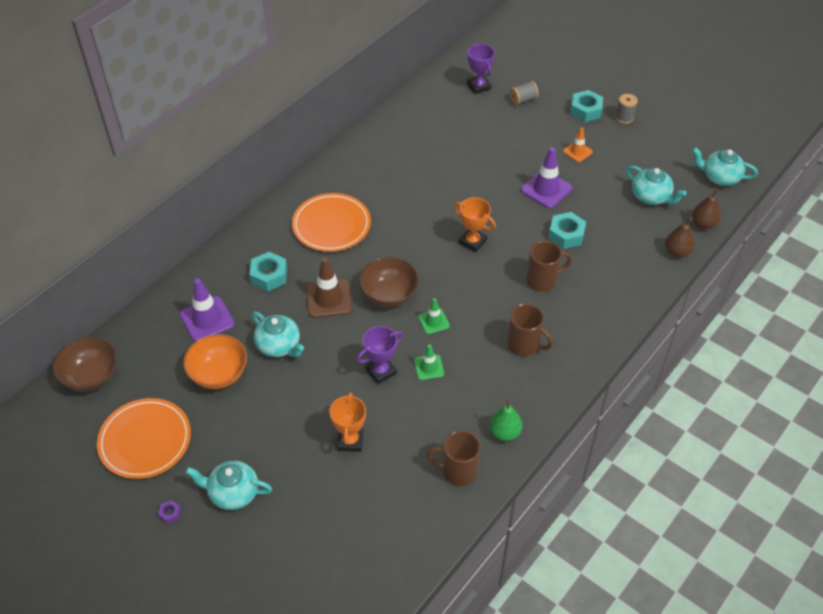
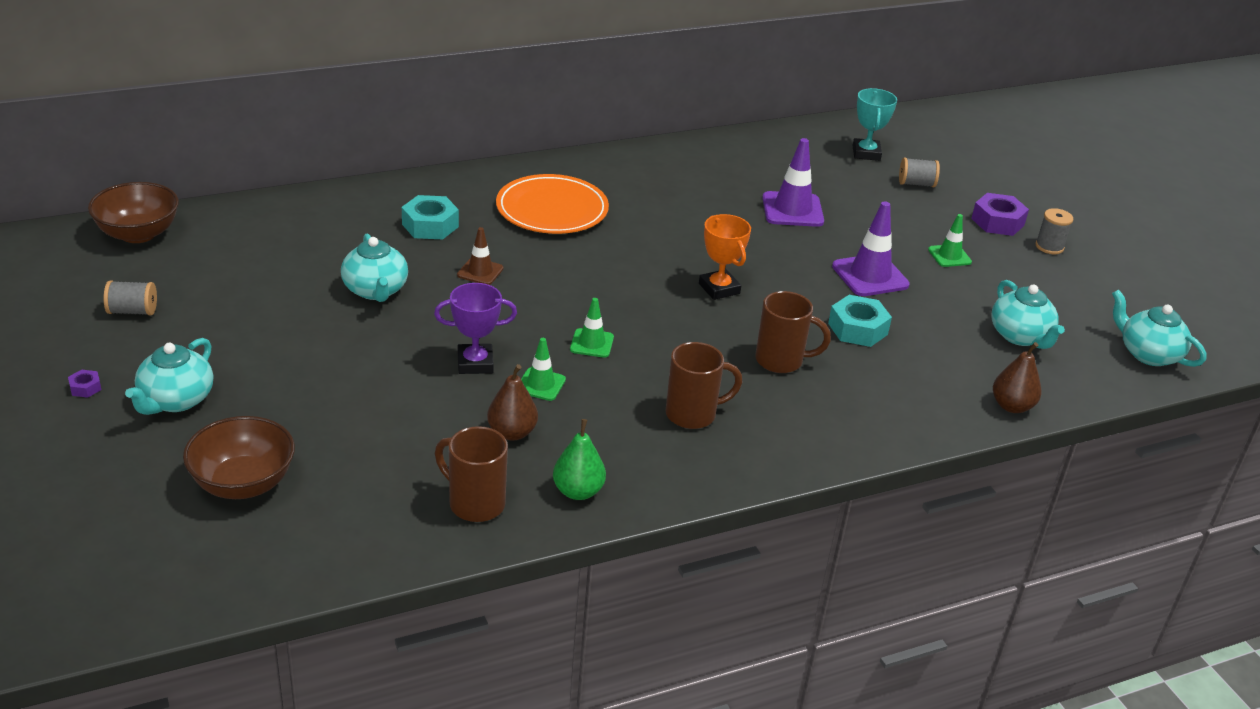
camera: 25 degrees right, 15 degrees down
orange plate [97,398,191,479] -> grey spool [104,280,157,316]
purple traffic cone [180,278,235,342] -> purple traffic cone moved to [762,138,824,227]
orange bowl [183,334,247,389] -> none
turquoise teapot [185,461,272,510] -> turquoise teapot turned 105 degrees counterclockwise [125,338,213,415]
brown traffic cone [306,257,352,318] -> brown traffic cone [457,227,503,285], size x0.59
orange trophy [330,392,366,452] -> none
brown bowl [359,257,419,307] -> brown bowl moved to [183,416,295,499]
purple trophy [467,44,495,94] -> turquoise trophy [853,88,897,161]
brown mug [507,304,553,356] -> brown mug turned 75 degrees counterclockwise [666,342,742,429]
orange traffic cone [563,127,593,162] -> green traffic cone [928,214,972,267]
turquoise nut [570,90,603,122] -> purple nut [971,193,1029,236]
brown pear [692,189,721,229] -> brown pear moved to [487,364,538,441]

